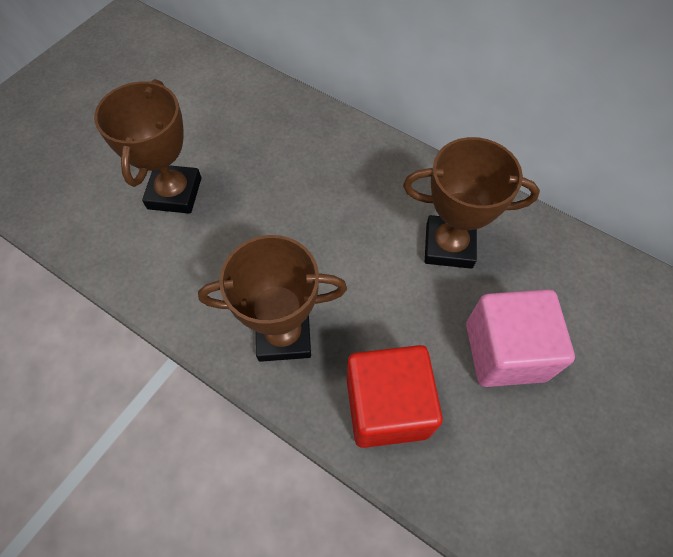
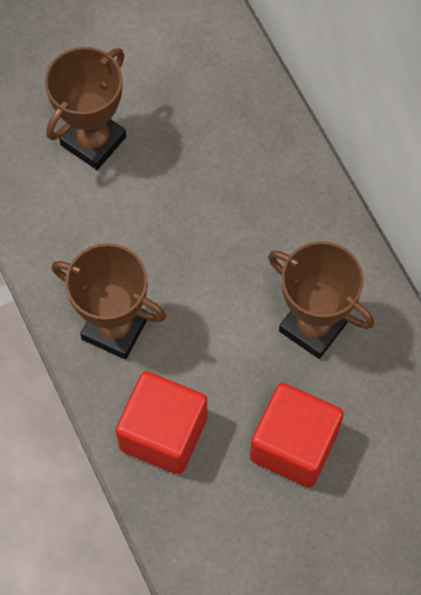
camera: 30 degrees right, 5 degrees up
pink cube [466,289,575,387] -> red cube [250,383,344,487]

